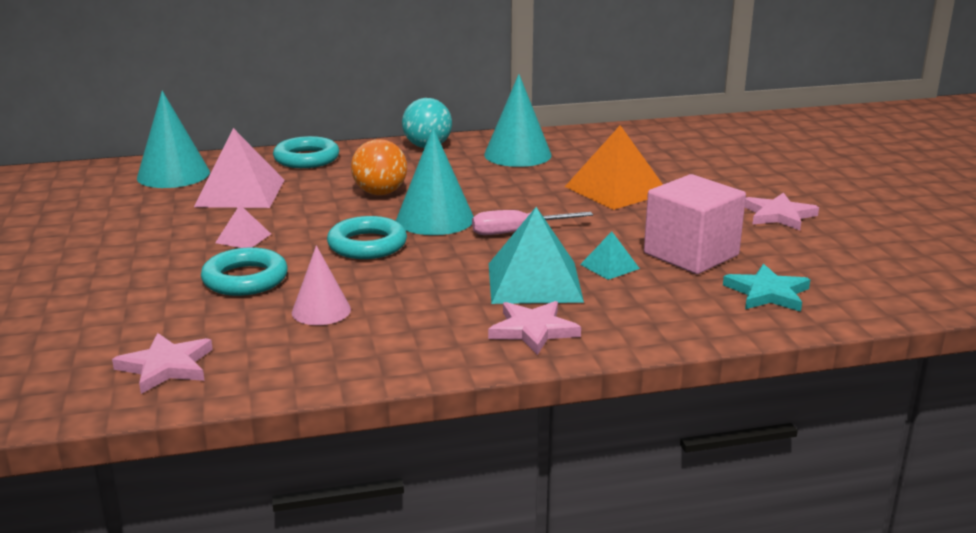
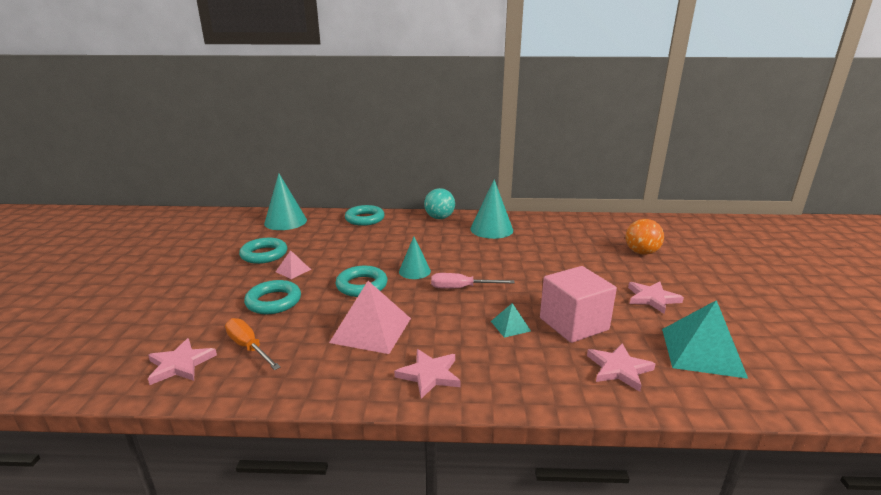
camera: 15 degrees right, 0 degrees up
pink pyramid [194,128,284,208] -> pink pyramid moved to [329,281,411,354]
pink cone [292,245,351,325] -> none
orange ball [351,139,407,195] -> orange ball moved to [625,219,664,255]
turquoise cone [396,128,474,235] -> turquoise cone [399,237,431,279], size x0.63
turquoise pyramid [489,207,584,304] -> turquoise pyramid moved to [662,300,748,379]
orange pyramid [565,125,663,210] -> none
turquoise star [723,264,810,312] -> pink star [587,344,655,392]
none -> orange screwdriver [225,318,281,370]
none -> turquoise ring [239,238,287,264]

